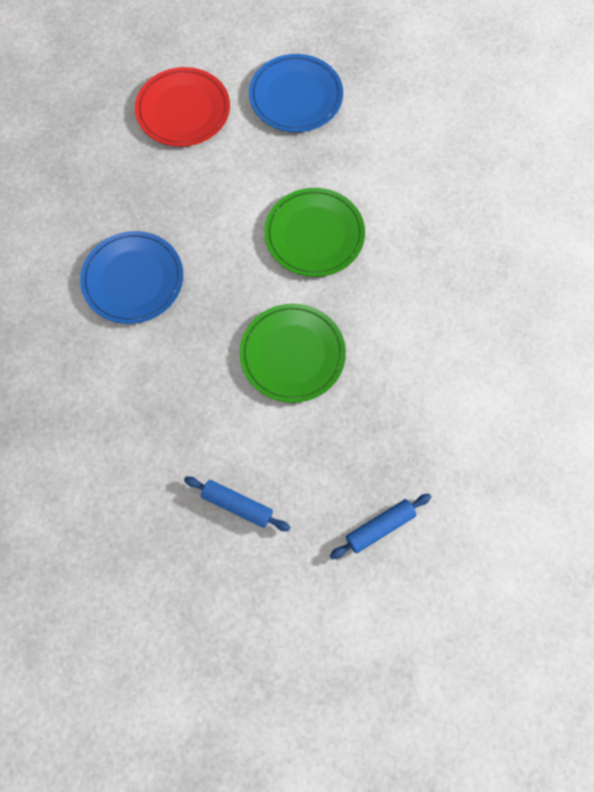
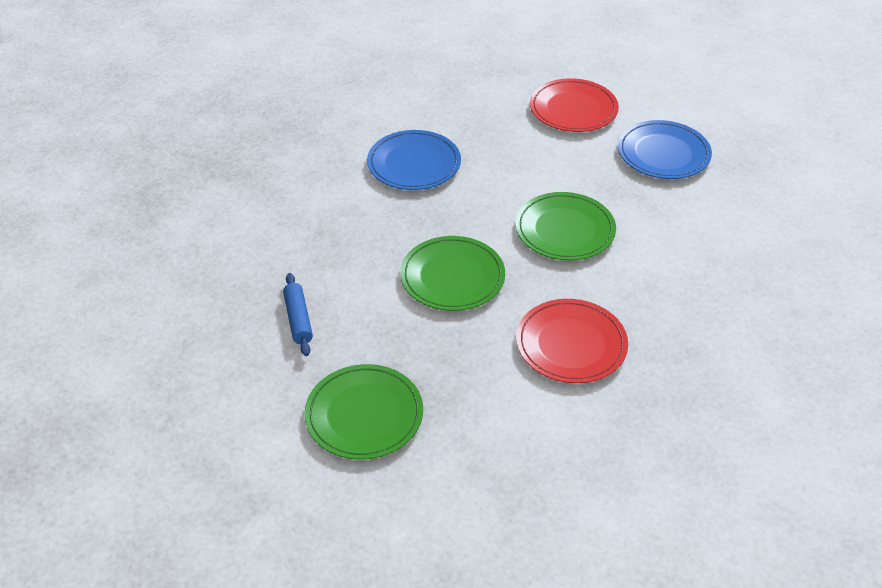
camera: 50 degrees right, 25 degrees down
blue rolling pin [330,494,431,559] -> green plate [304,364,423,460]
none -> red plate [516,299,628,383]

